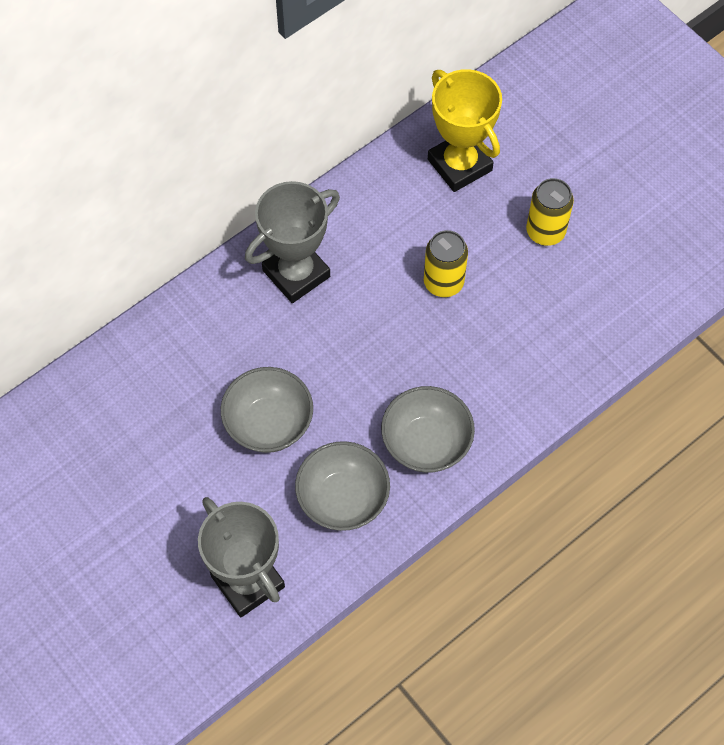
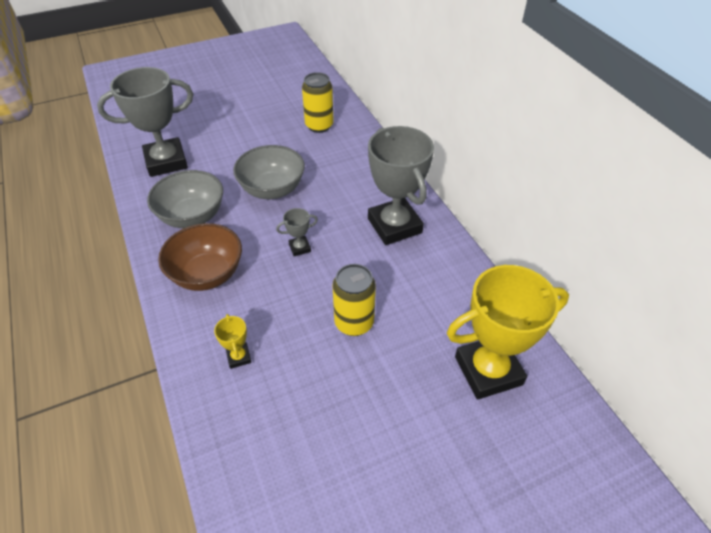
camera: 105 degrees right, 15 degrees down
grey bowl [381,386,475,473] -> brown bowl [158,223,242,291]
yellow can [526,178,574,246] -> yellow can moved to [302,72,334,133]
none -> yellow trophy [214,314,251,369]
none -> grey trophy [276,208,318,256]

